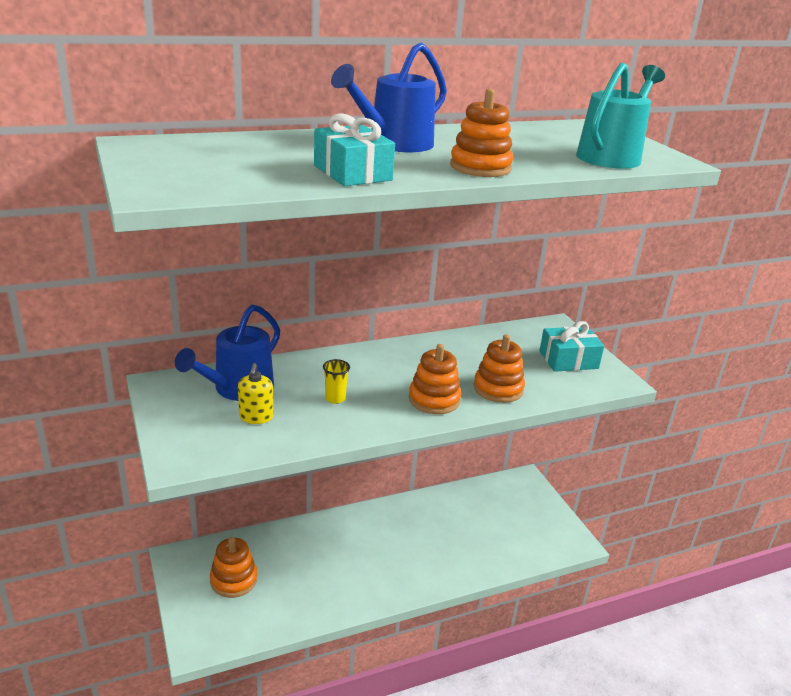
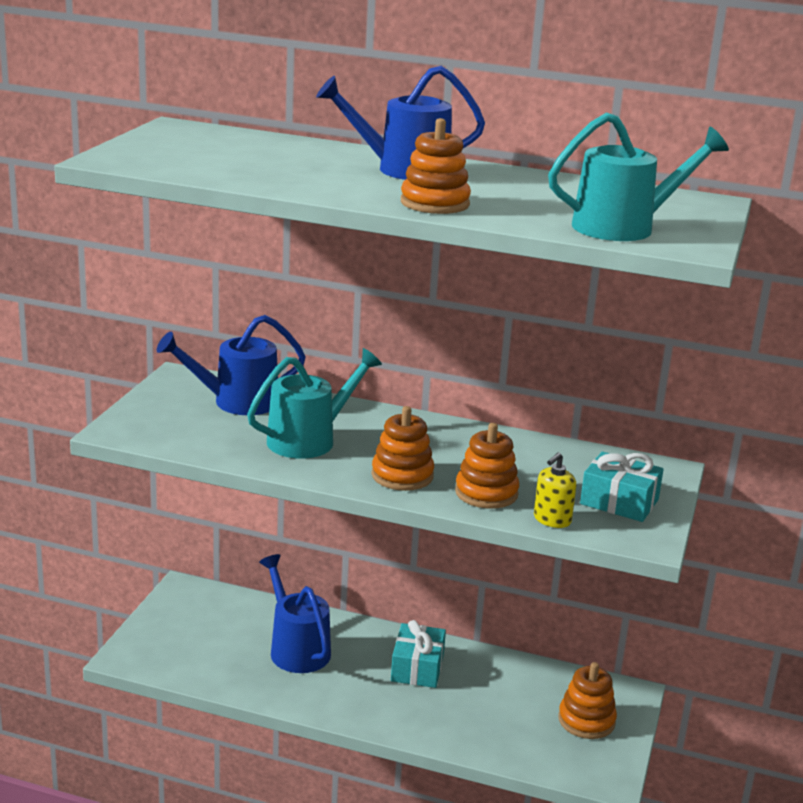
camera: 40 degrees right, 5 degrees down
orange stacking toy [210,537,257,598] -> orange stacking toy moved to [558,662,617,739]
yellow soap dispenser [238,363,273,424] -> yellow soap dispenser moved to [534,452,576,528]
turquoise gift [314,113,395,186] -> turquoise gift moved to [391,620,446,688]
yellow cup [323,359,350,404] -> turquoise watering can [247,348,382,459]
none -> blue watering can [259,554,331,673]

